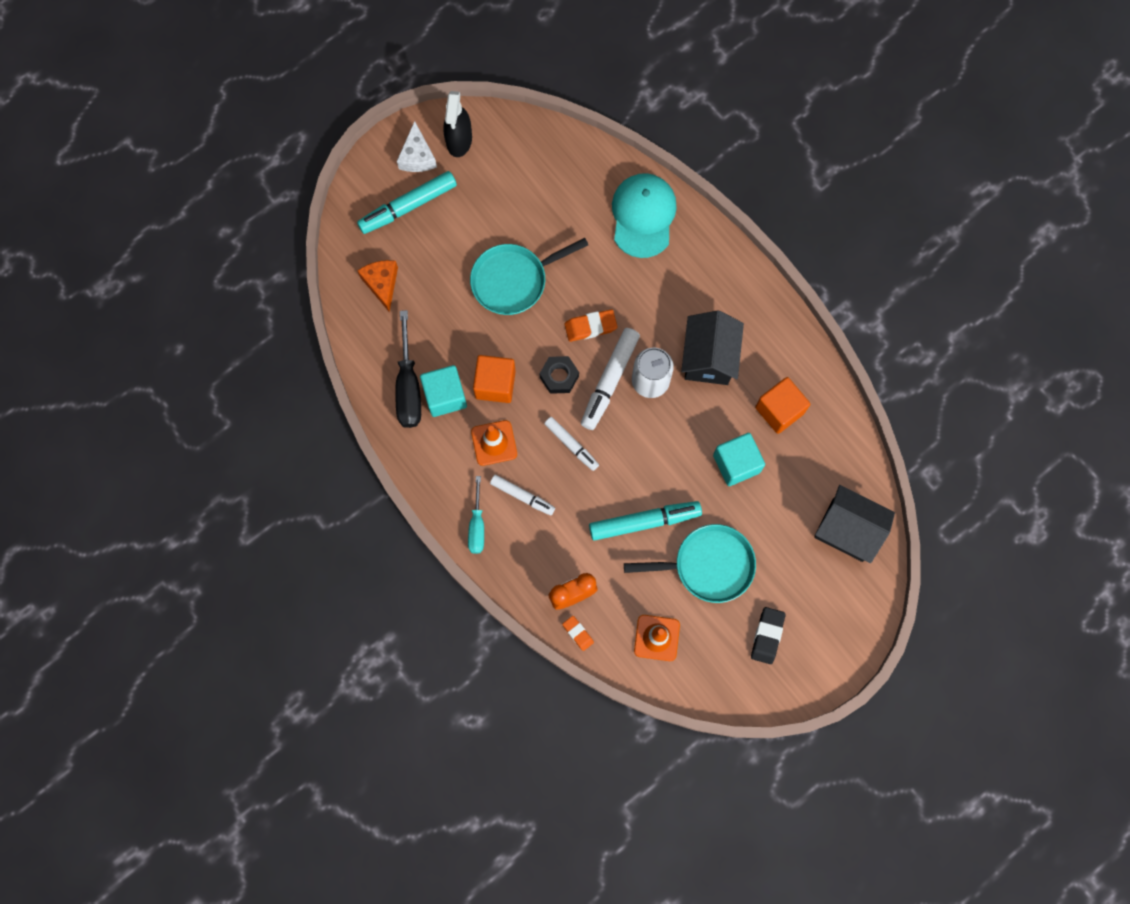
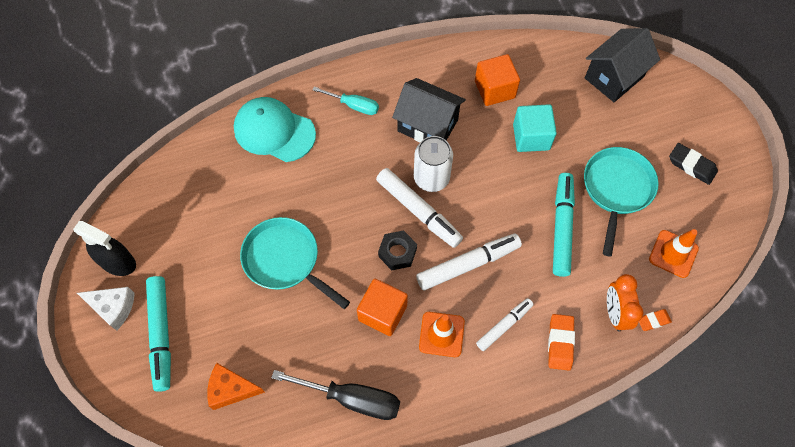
camera: 70 degrees left, 10 degrees down
turquoise cube [420,365,467,417] -> none
turquoise screwdriver [468,476,484,554] -> turquoise screwdriver moved to [313,87,379,115]
turquoise pan [470,238,588,315] -> turquoise pan turned 135 degrees clockwise [240,217,350,309]
white marker [544,417,599,471] -> white marker [416,234,522,291], size x1.61
orange eraser [564,309,618,342] -> orange eraser moved to [548,314,575,371]

